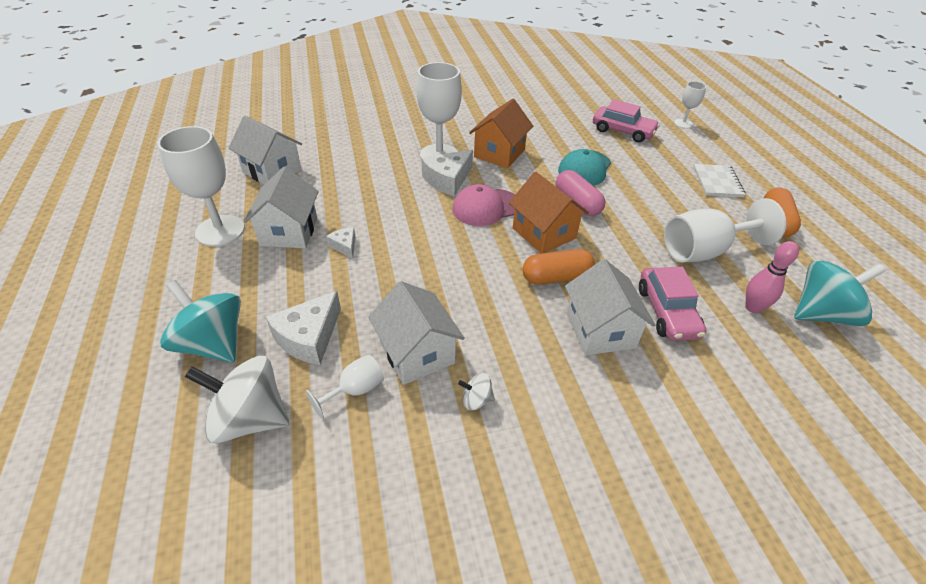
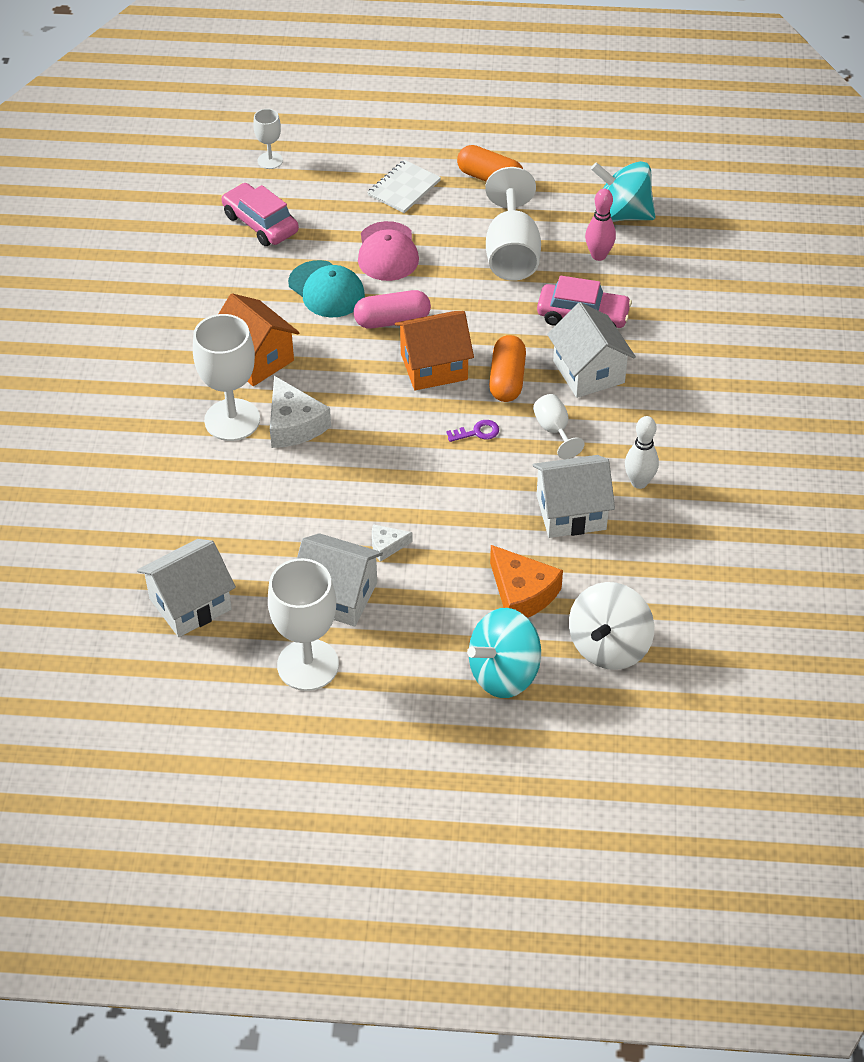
camera: 70 degrees left, 5 degrees up
white cheese [266,291,341,365] -> orange cheese [490,545,563,618]
white goblet [306,355,384,419] -> white goblet moved to [533,394,585,459]
pink cap [453,184,515,226] -> pink cap moved to [358,221,419,281]
white spinning top [458,373,495,411] -> white bowling pin [625,416,659,489]
white house [565,259,655,355] -> white house turned 60 degrees clockwise [547,302,636,398]
pink car [593,99,660,142] -> pink car turned 90 degrees counterclockwise [221,183,299,246]
white notebook [694,164,746,197] -> white notebook turned 75 degrees counterclockwise [367,160,441,213]
turquoise spinning top [794,260,886,326] -> turquoise spinning top turned 75 degrees counterclockwise [591,161,655,222]
none -> purple key [446,420,499,442]

